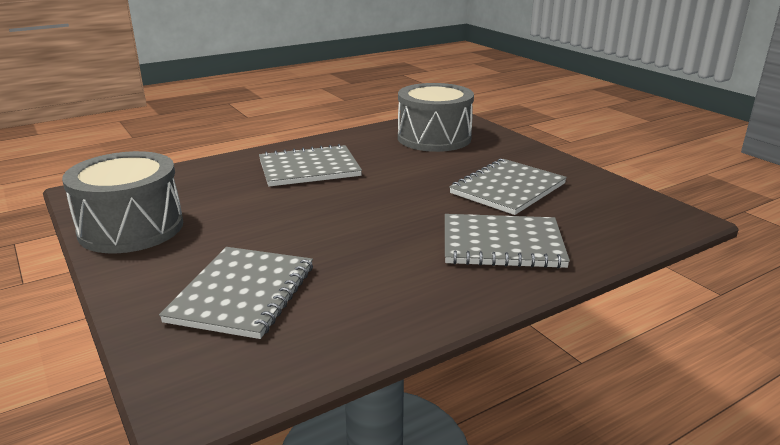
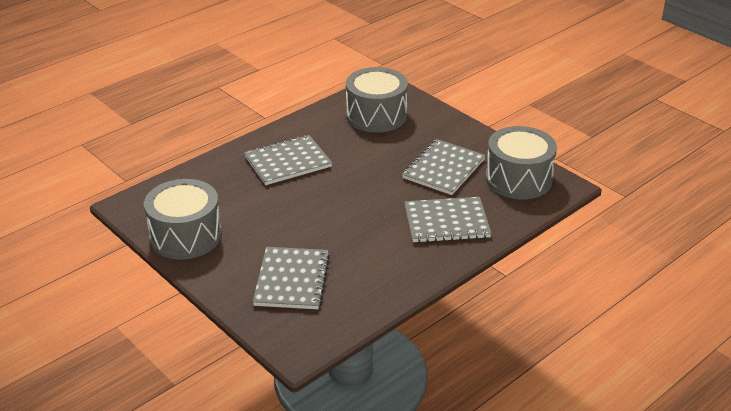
camera: 10 degrees left, 10 degrees up
none -> grey drum [485,126,557,199]

